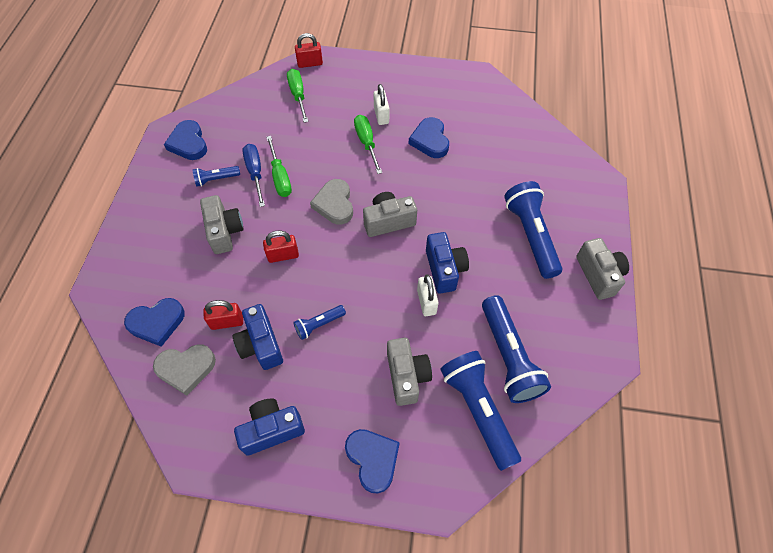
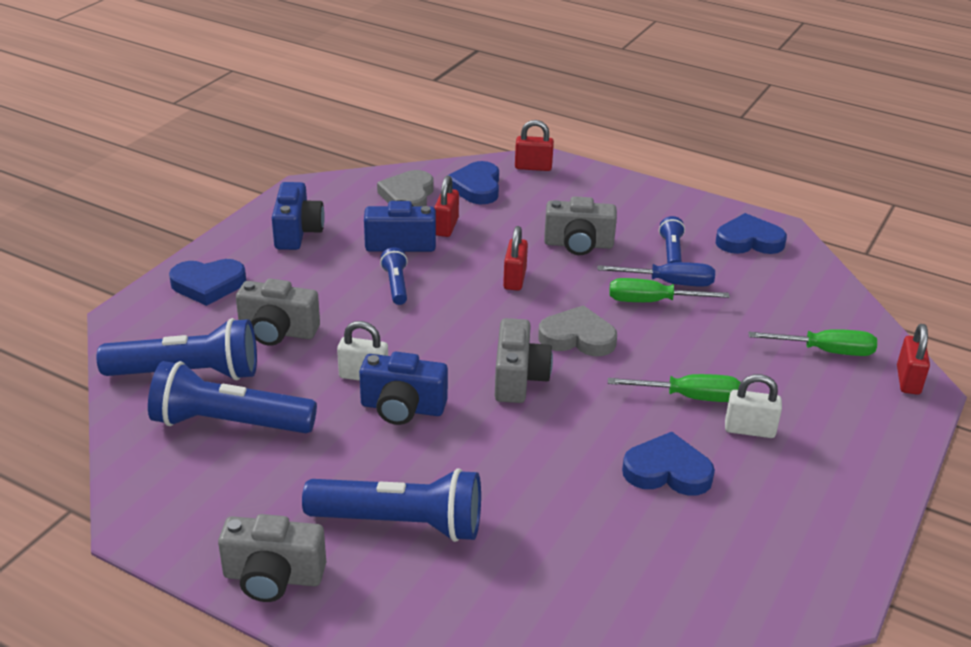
camera: 110 degrees right, 25 degrees down
none -> red padlock [515,120,554,171]

